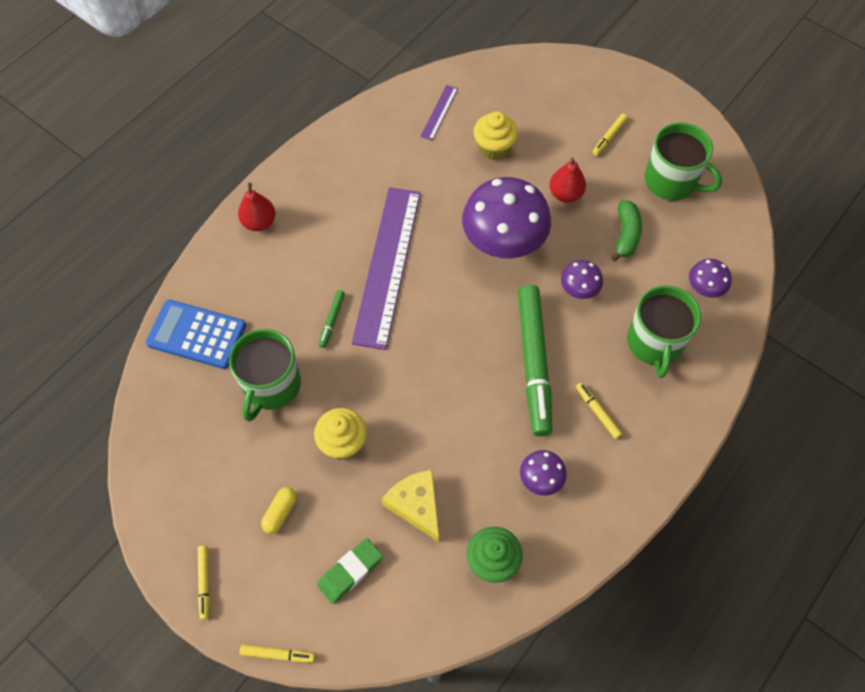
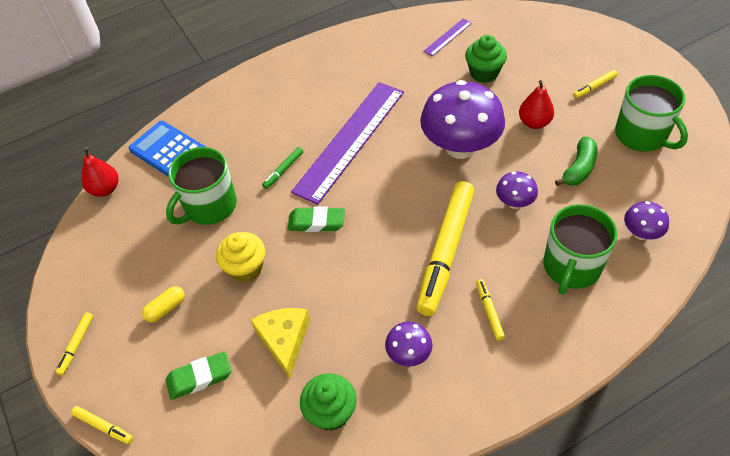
camera: 25 degrees right, 10 degrees down
red pear [238,183,275,231] -> red pear moved to [81,147,119,197]
yellow cupcake [473,111,518,160] -> green cupcake [465,35,507,83]
green marker [518,285,552,436] -> yellow marker [416,181,474,316]
none -> green eraser [288,206,345,232]

